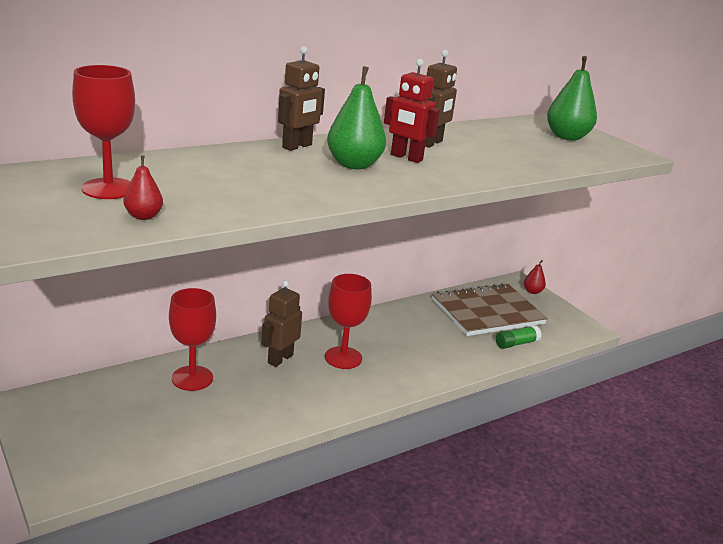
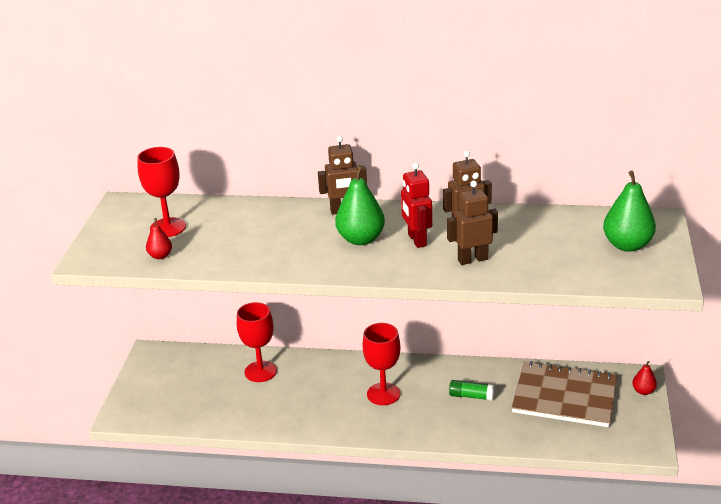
camera: 45 degrees right, 5 degrees up
brown robot [261,280,302,367] -> brown robot moved to [447,181,498,265]
green glue stick [496,325,542,349] -> green glue stick moved to [449,380,494,401]

